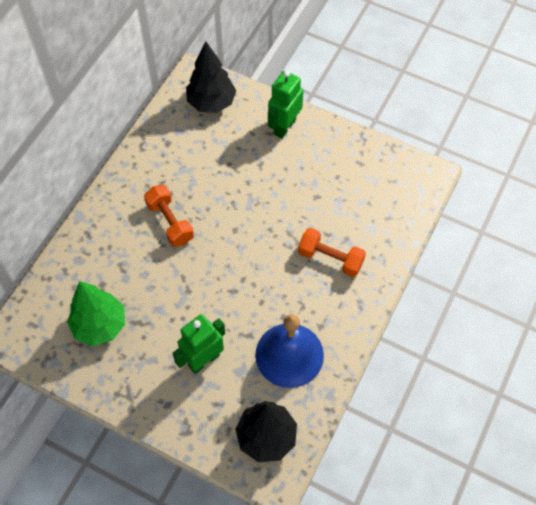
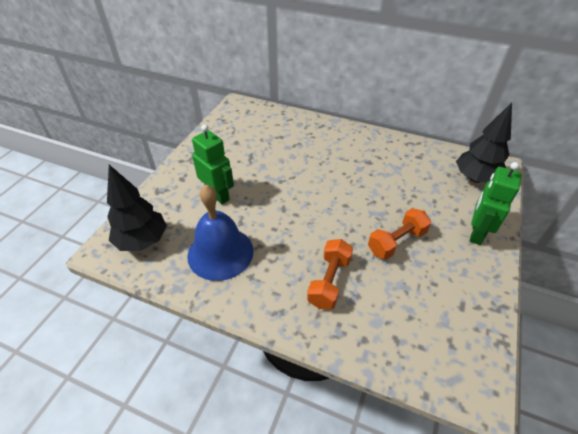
camera: 85 degrees right, 15 degrees down
green tree [67,281,125,346] -> none
orange dumbbell [144,185,194,247] -> orange dumbbell moved to [368,208,431,260]
green robot [268,70,303,139] -> green robot turned 90 degrees counterclockwise [470,162,522,245]

